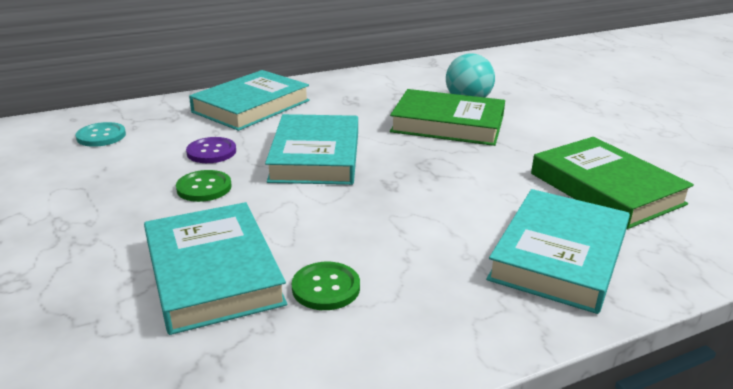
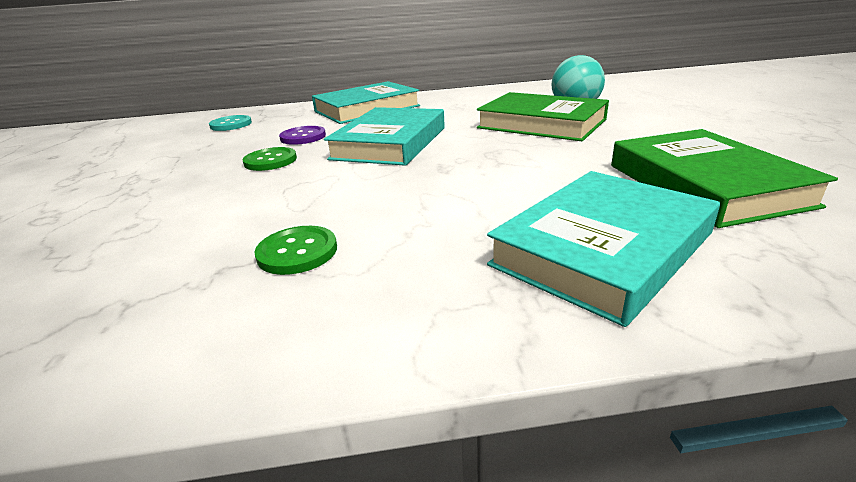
camera: 20 degrees right, 0 degrees up
turquoise book [144,202,287,335] -> none

